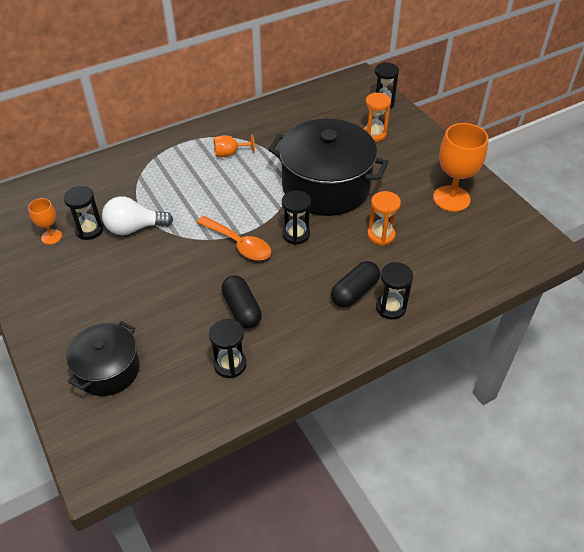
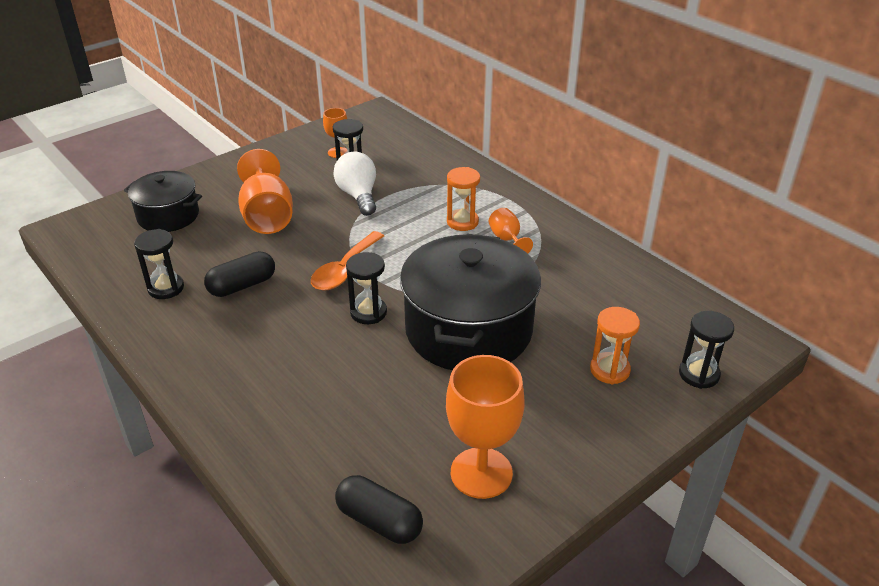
camera: 80 degrees right, 10 degrees down
black capsule [331,261,380,308] -> black capsule moved to [335,475,423,544]
orange hourglass [367,191,401,246] -> orange hourglass moved to [447,167,480,231]
black hourglass [376,262,413,320] -> none
none -> orange goblet [237,149,293,234]

